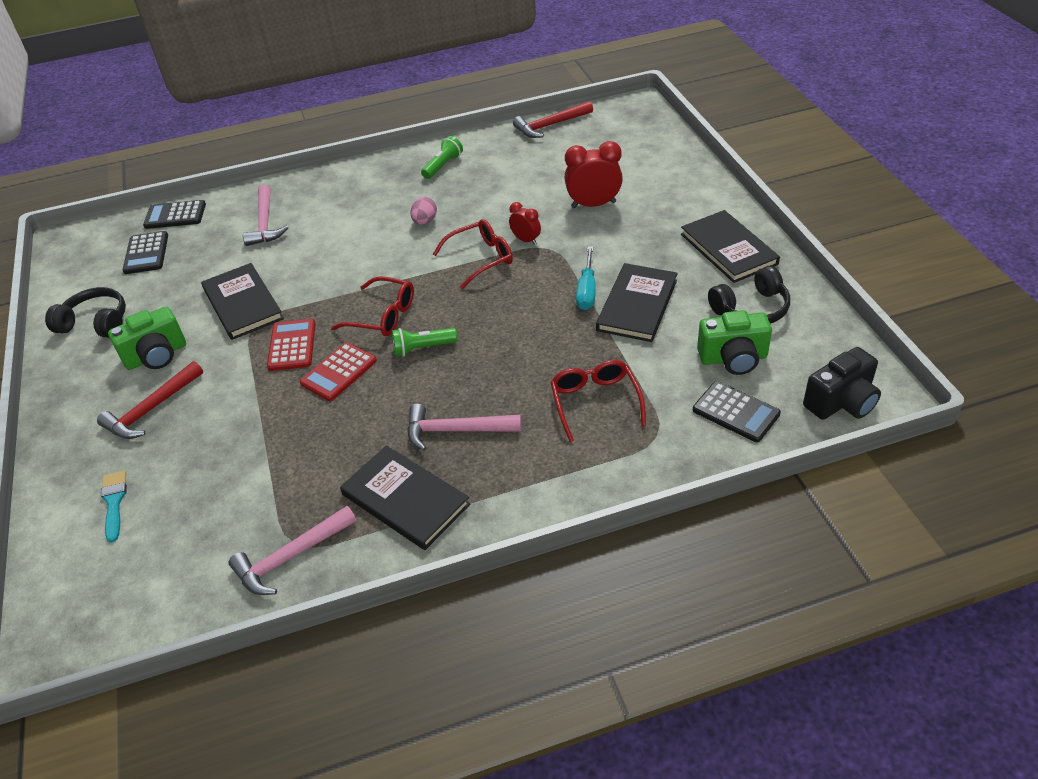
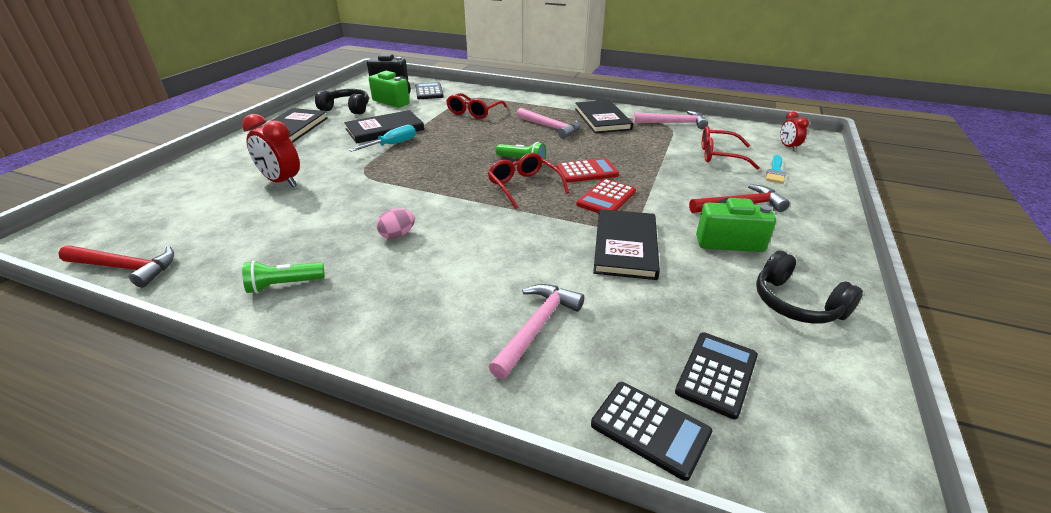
camera: 145 degrees left, 10 degrees down
red glasses [433,219,513,289] -> red glasses moved to [702,126,760,170]
red clock [509,202,541,245] -> red clock moved to [780,112,809,151]

